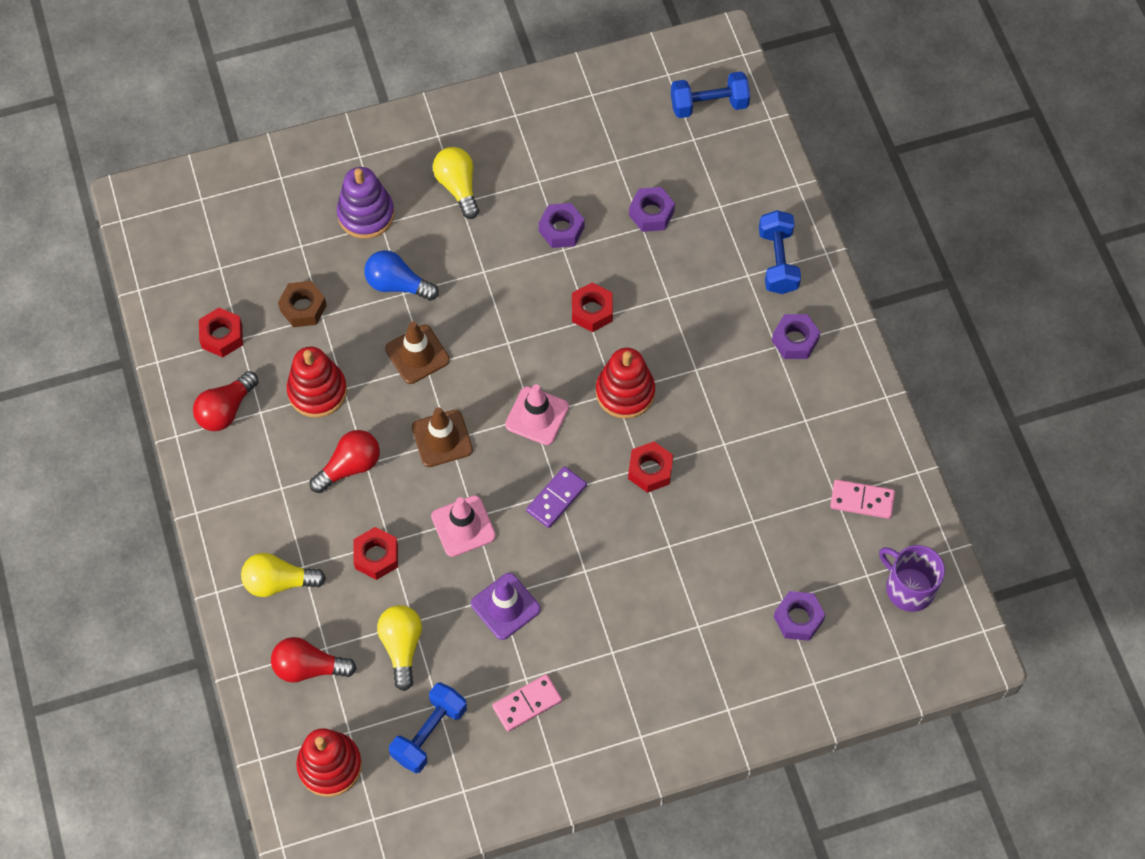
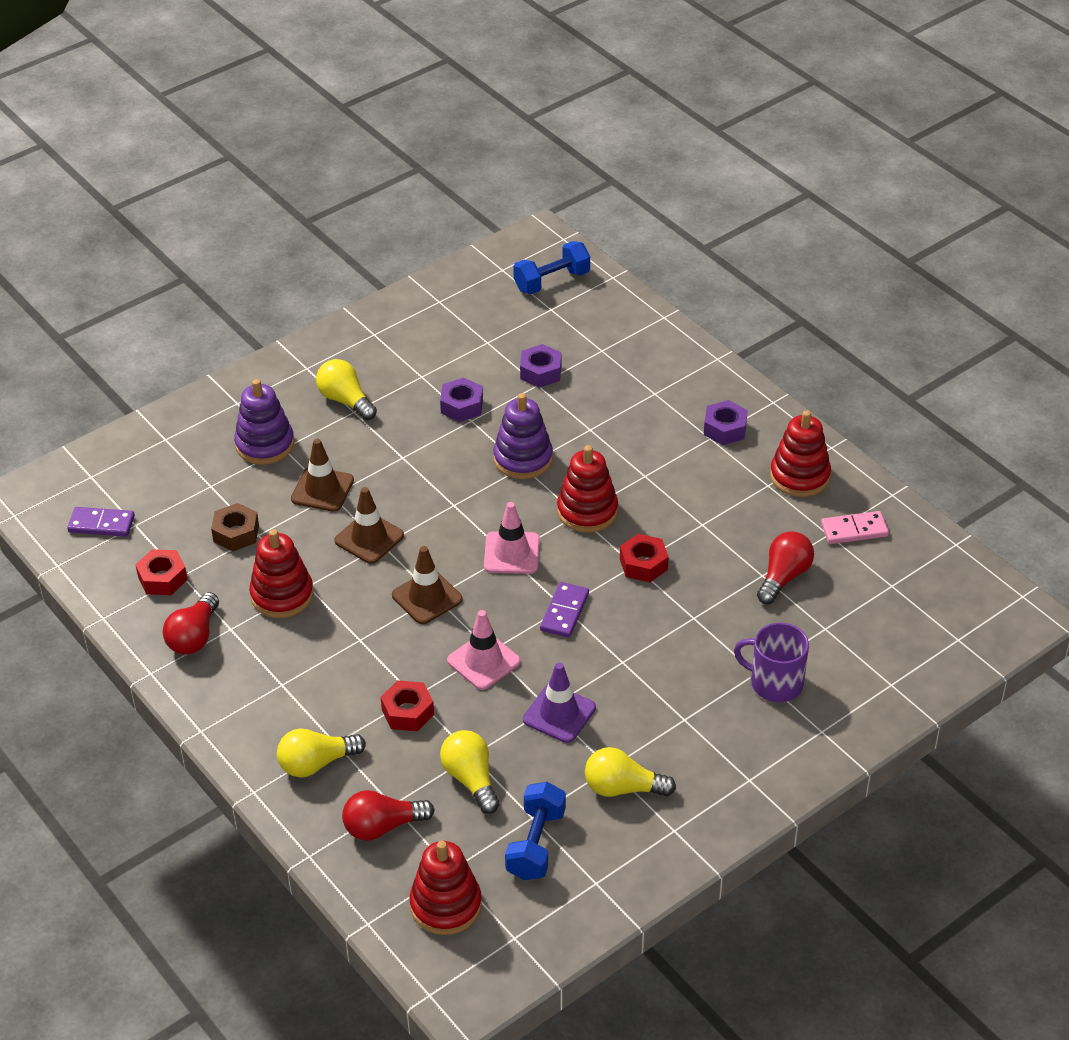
camera: 20 degrees left, 20 degrees down
red light bulb [310,430,380,493] -> red light bulb moved to [757,532,814,604]
blue light bulb [364,250,439,301] -> brown traffic cone [291,439,354,512]
pink domino [492,674,562,732] -> yellow light bulb [585,747,676,797]
red nut [572,283,613,332] -> purple stacking toy [493,393,553,479]
blue dumbbell [759,210,801,294] -> none
purple nut [774,591,825,641] -> none
purple mug [879,545,945,612] -> purple mug moved to [734,623,809,702]
none -> purple domino [67,507,135,537]
none -> red stacking toy [770,410,831,497]

